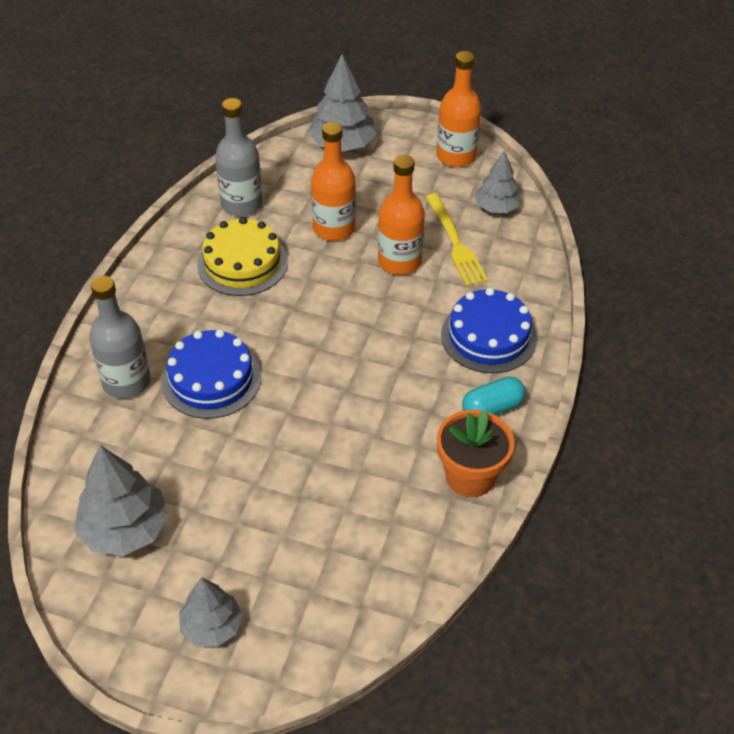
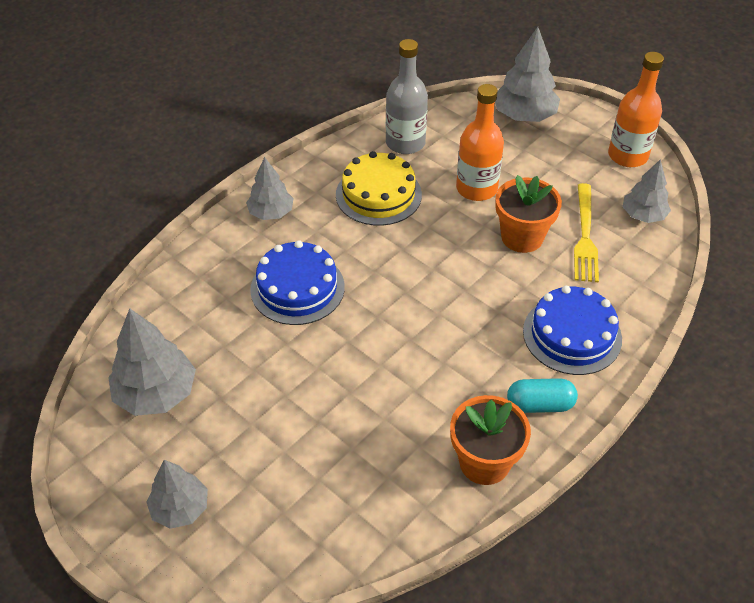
camera: 25 degrees right, 0 degrees up
grey bottle [89,276,151,399] -> none
orange bottle [378,155,425,275] -> orange flower pot [495,175,562,253]
none -> grey tree [246,157,294,220]

